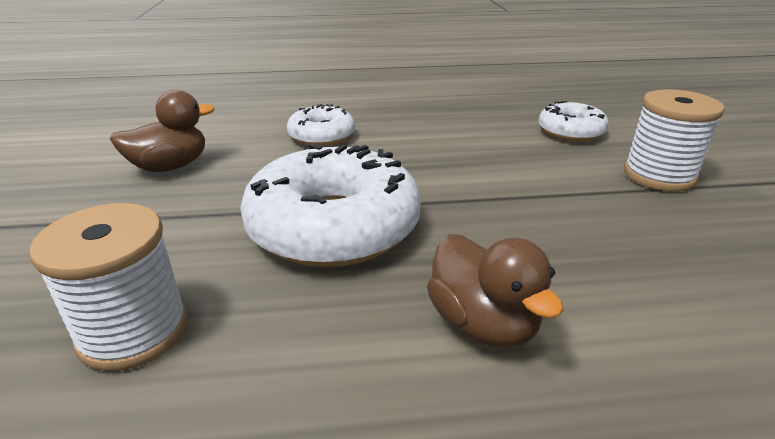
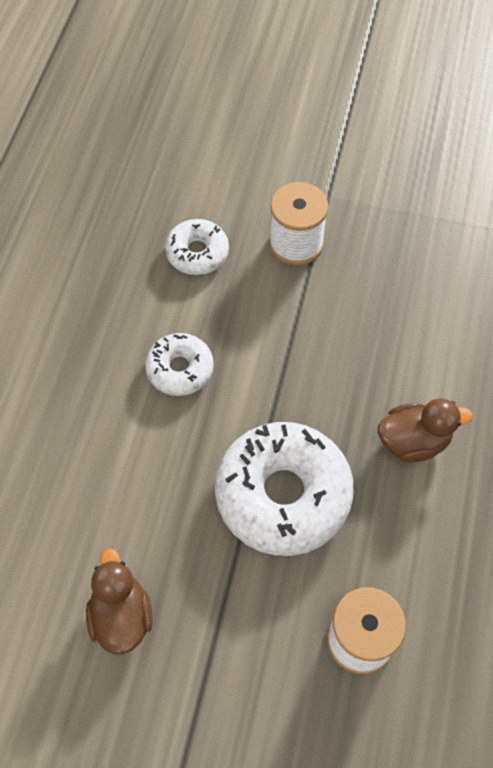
camera: 70 degrees left, 30 degrees up
white donut [287,104,355,147] -> white donut moved to [145,333,214,396]

